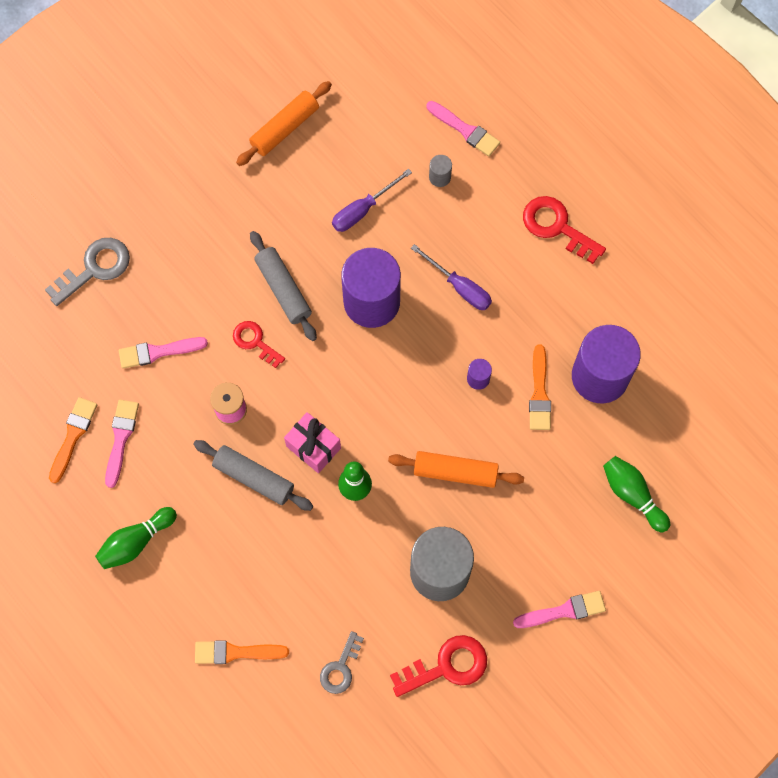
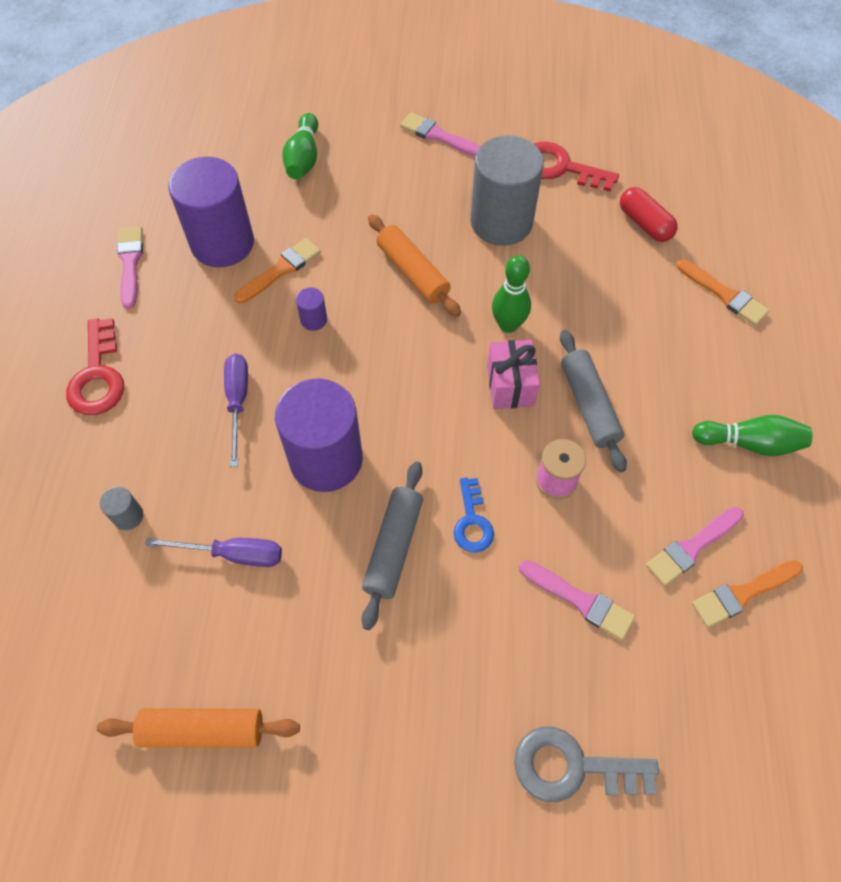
camera: 135 degrees left, 10 degrees down
red key [233,321,285,368] -> blue key [454,477,494,552]
grey key [320,631,364,694] -> red capsule [620,187,678,242]
pink brush [427,101,500,156] -> pink brush moved to [117,226,143,309]

